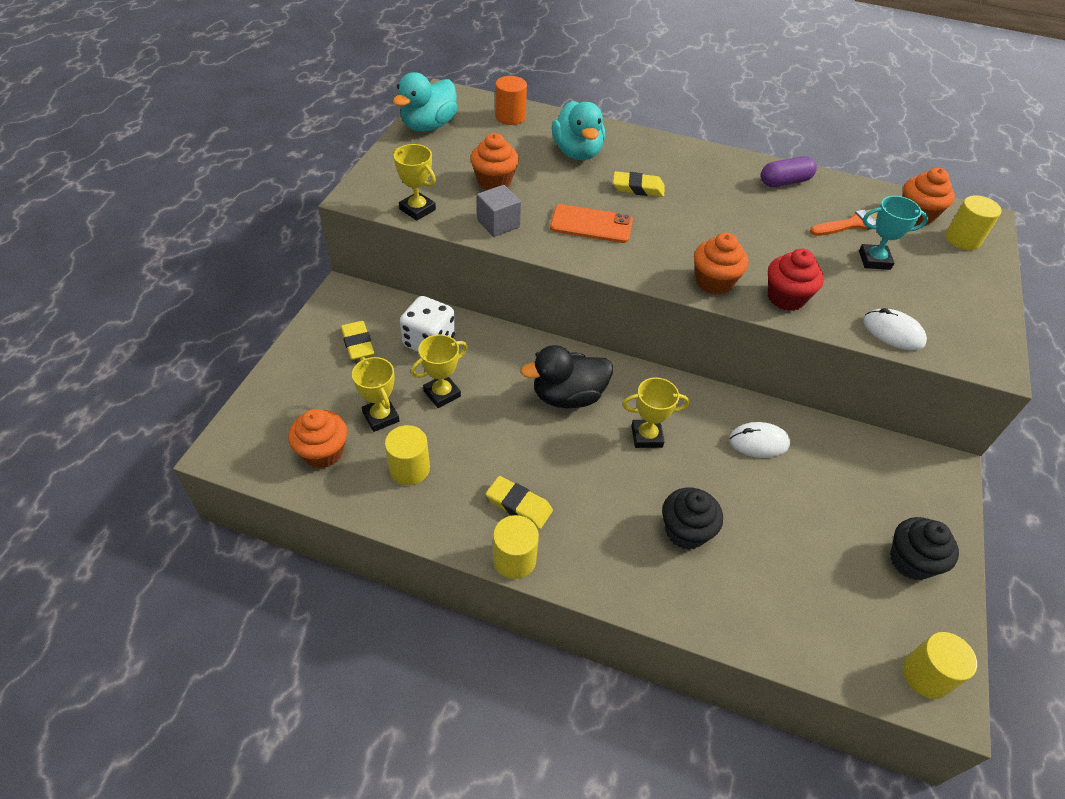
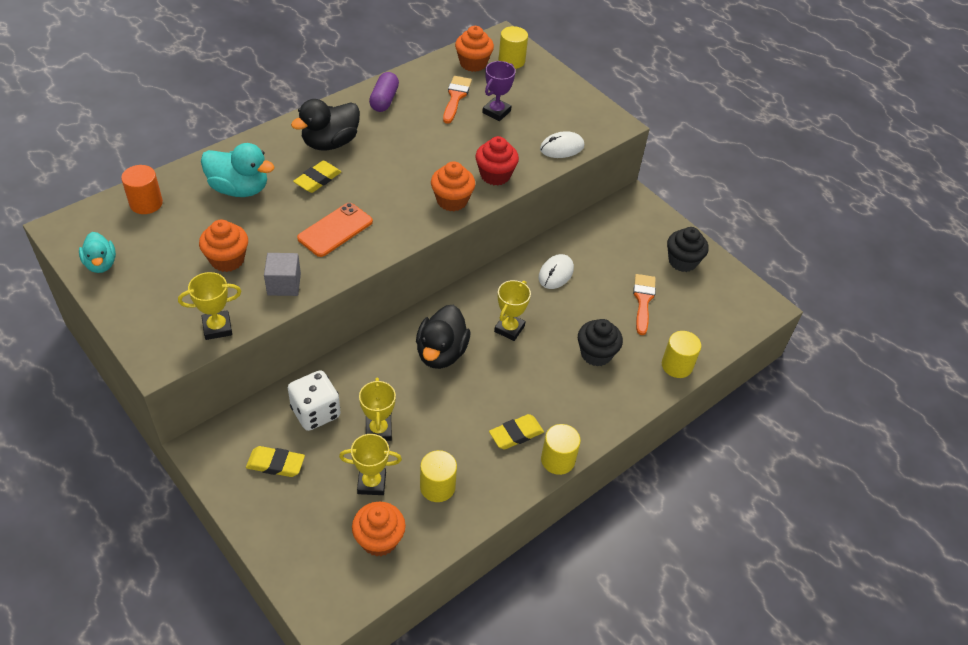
camera: 60 degrees left, 0 degrees up
turquoise duck [393,72,458,132] -> turquoise duck [79,232,116,273], size x0.62
turquoise trophy [859,196,928,270] -> purple trophy [482,61,515,121]
yellow cylinder [903,632,977,699] -> yellow cylinder moved to [662,331,701,378]
none -> black duck [291,99,360,150]
none -> orange brush [633,274,656,335]

